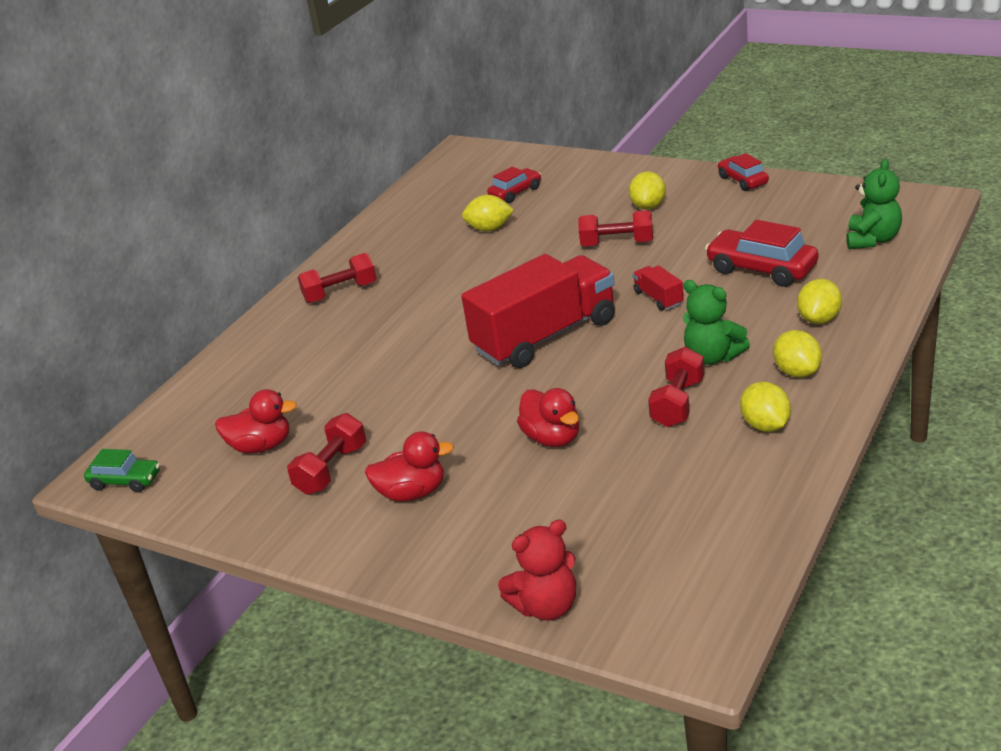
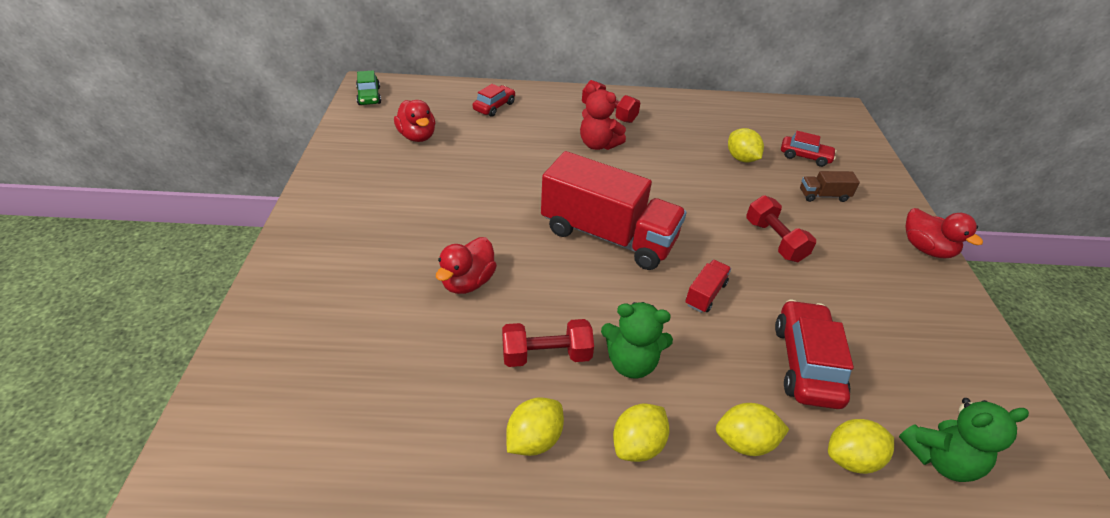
camera: 55 degrees right, 10 degrees up
red dumbbell [287,413,366,495] -> none
red duck [365,431,454,502] -> red duck moved to [905,208,983,258]
red teddy bear [498,520,576,621] -> red teddy bear moved to [580,84,626,150]
yellow lemon [629,171,666,210] -> yellow lemon moved to [828,419,894,474]
green teddy bear [683,280,750,365] -> green teddy bear turned 90 degrees counterclockwise [601,302,673,379]
red car [718,153,769,191] -> red car moved to [473,84,515,117]
none -> brown truck [800,171,860,202]

